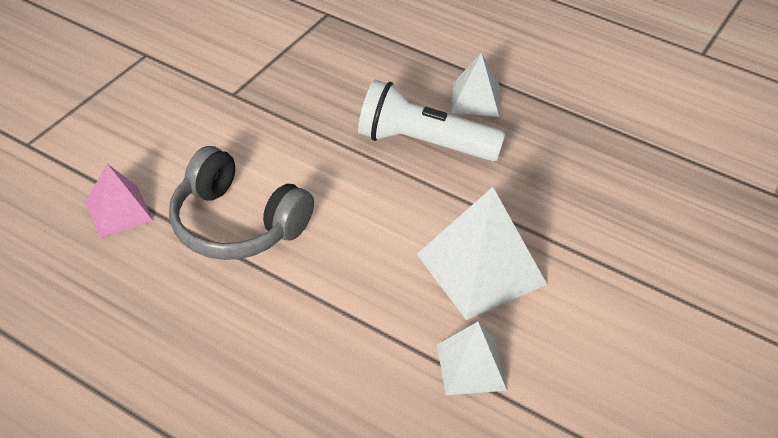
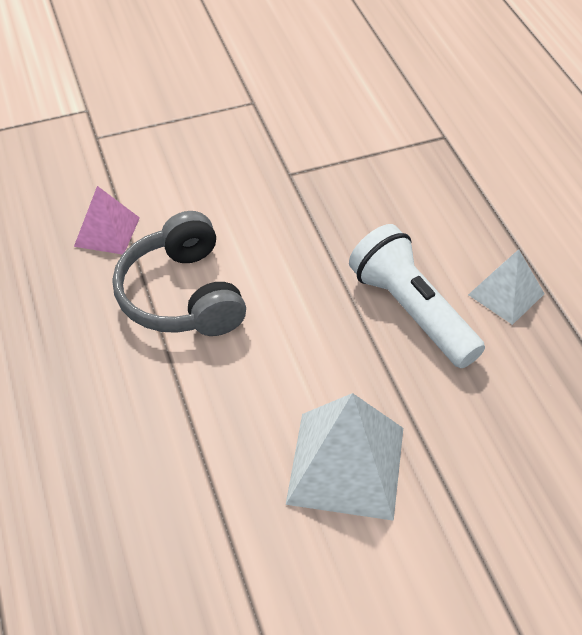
camera: 40 degrees right, 5 degrees up
white pyramid [437,322,507,395] -> none

